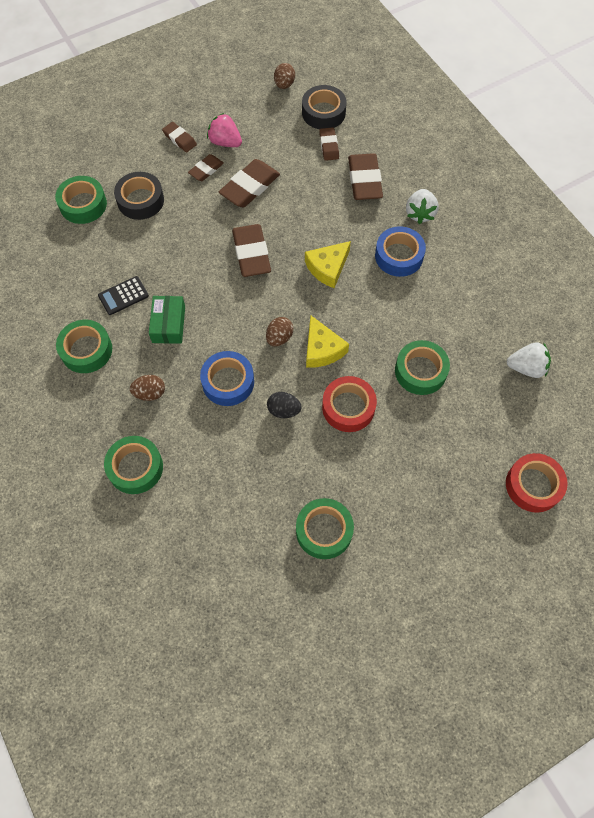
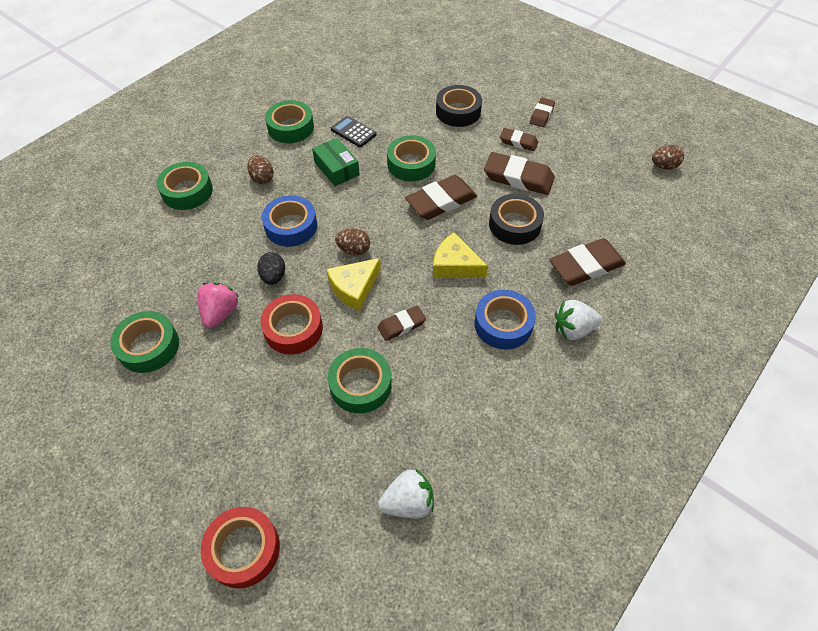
camera: 70 degrees right, 10 degrees down
green tape [55,176,107,224] -> green tape moved to [387,135,436,181]
green box [149,296,185,344] -> green box turned 75 degrees clockwise [312,138,360,186]
pink strawberry [207,113,242,147] -> pink strawberry moved to [197,282,239,328]
black tape [302,85,347,129] -> black tape moved to [489,194,544,245]
brown eraser [319,127,339,161] -> brown eraser moved to [378,306,426,341]
white strawberry [507,342,551,378] -> white strawberry turned 90 degrees counterclockwise [378,468,434,518]

